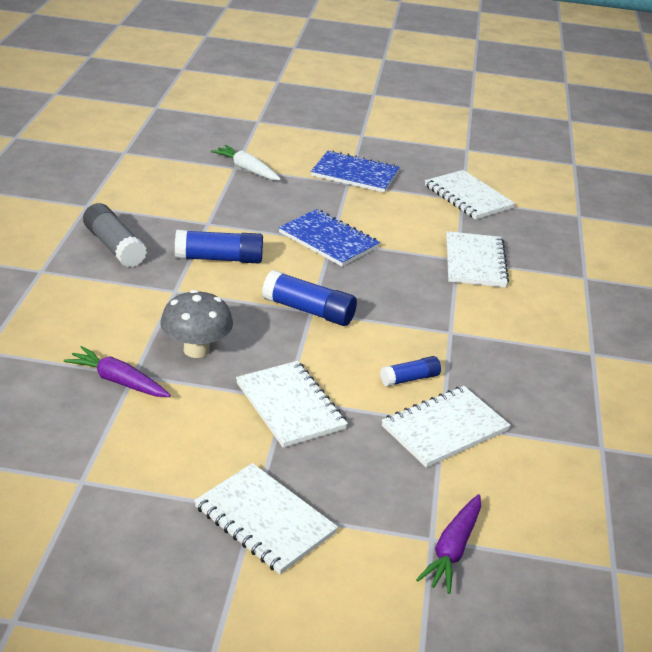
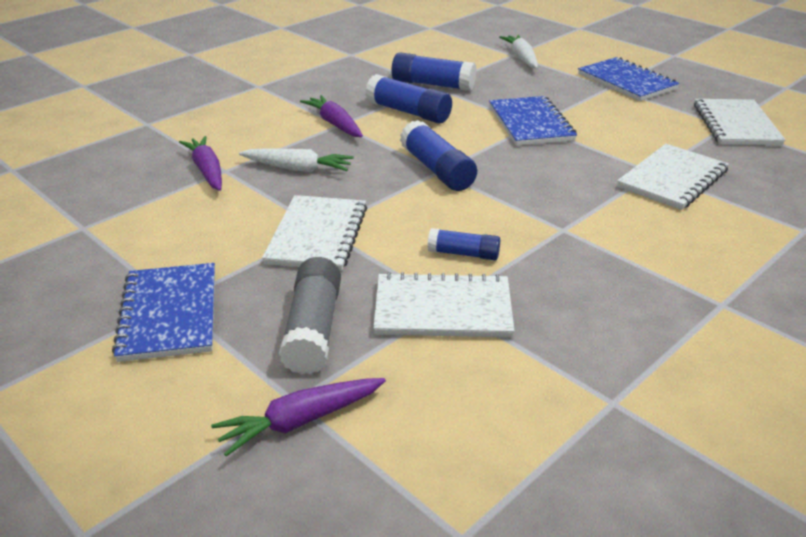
camera: 40 degrees right, 0 degrees up
grey glue stick [83,203,147,267] -> grey glue stick moved to [279,257,341,375]
grey mushroom [160,290,233,358] -> white carrot [239,148,354,172]
white notebook [194,463,338,574] -> blue notebook [112,263,215,362]
none -> purple carrot [300,95,363,137]
none -> blue glue stick [391,52,476,91]

